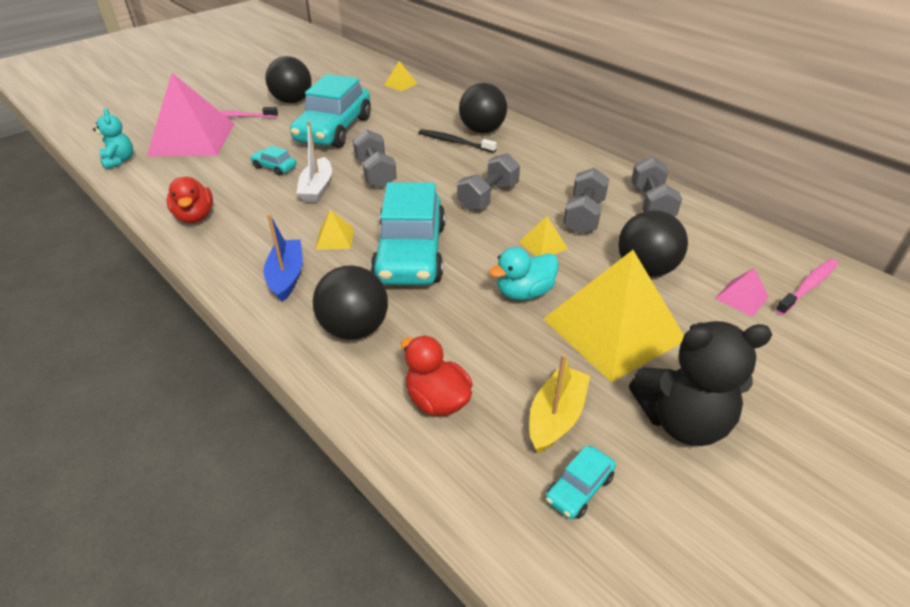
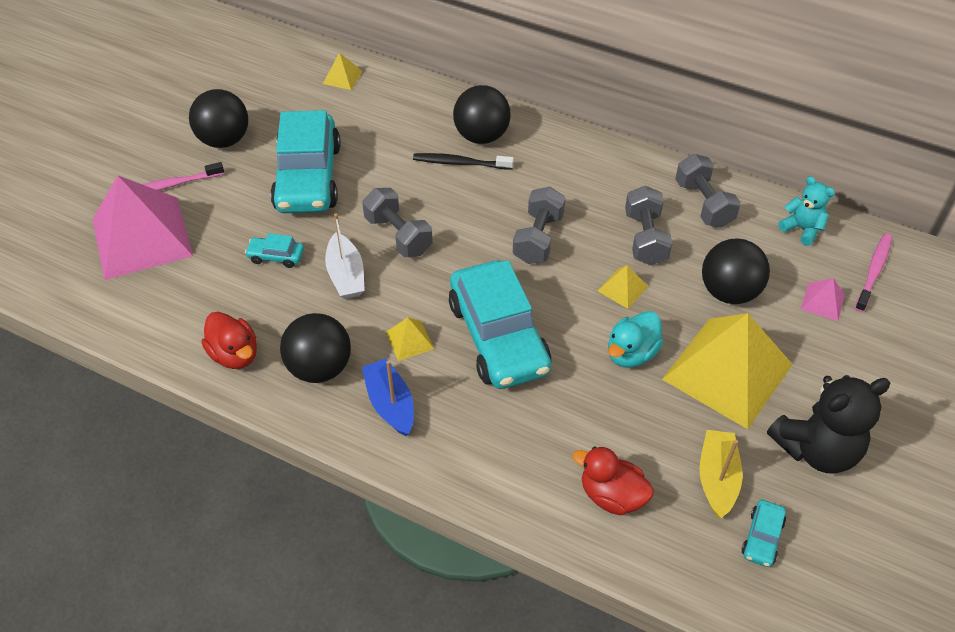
camera: 20 degrees left, 10 degrees up
turquoise teddy bear [93,108,133,170] -> turquoise teddy bear moved to [778,176,835,246]
black ball [313,265,388,340] -> black ball moved to [280,313,351,383]

